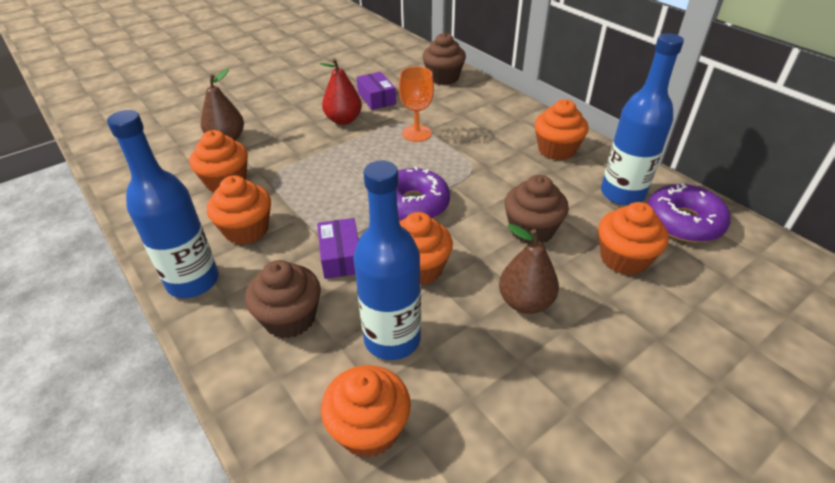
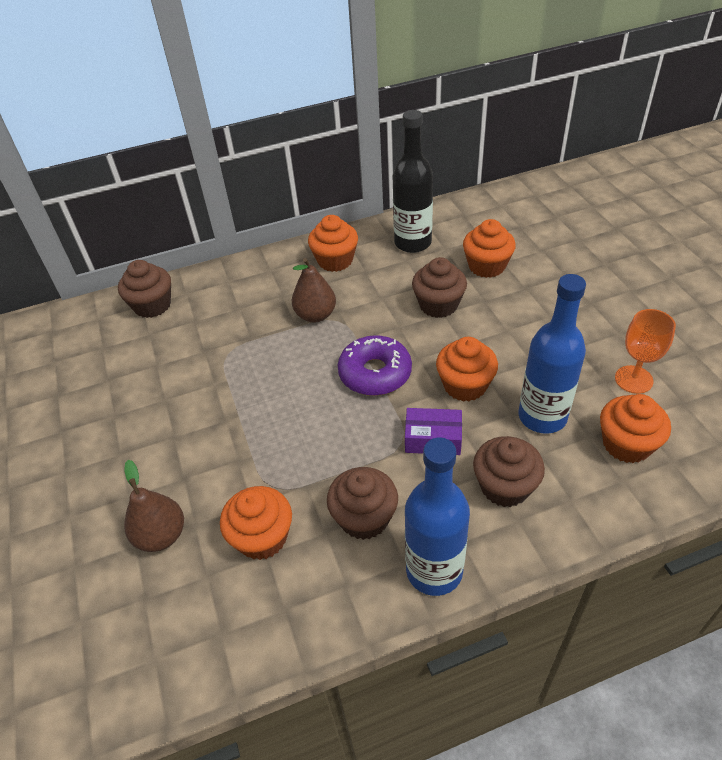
camera: 70 degrees left, 5 degrees up
orange cupcake [207,175,271,245] -> brown cupcake [327,467,398,540]
red pear [320,58,362,125] -> none
purple box [357,72,396,110] -> none
orange goblet [399,66,434,142] -> orange goblet moved to [615,309,676,394]
brown pear [499,224,559,314] -> brown pear moved to [292,258,336,322]
blue bottle [601,33,684,206] -> black bottle [392,110,433,253]
purple donut [647,183,731,242] -> none

